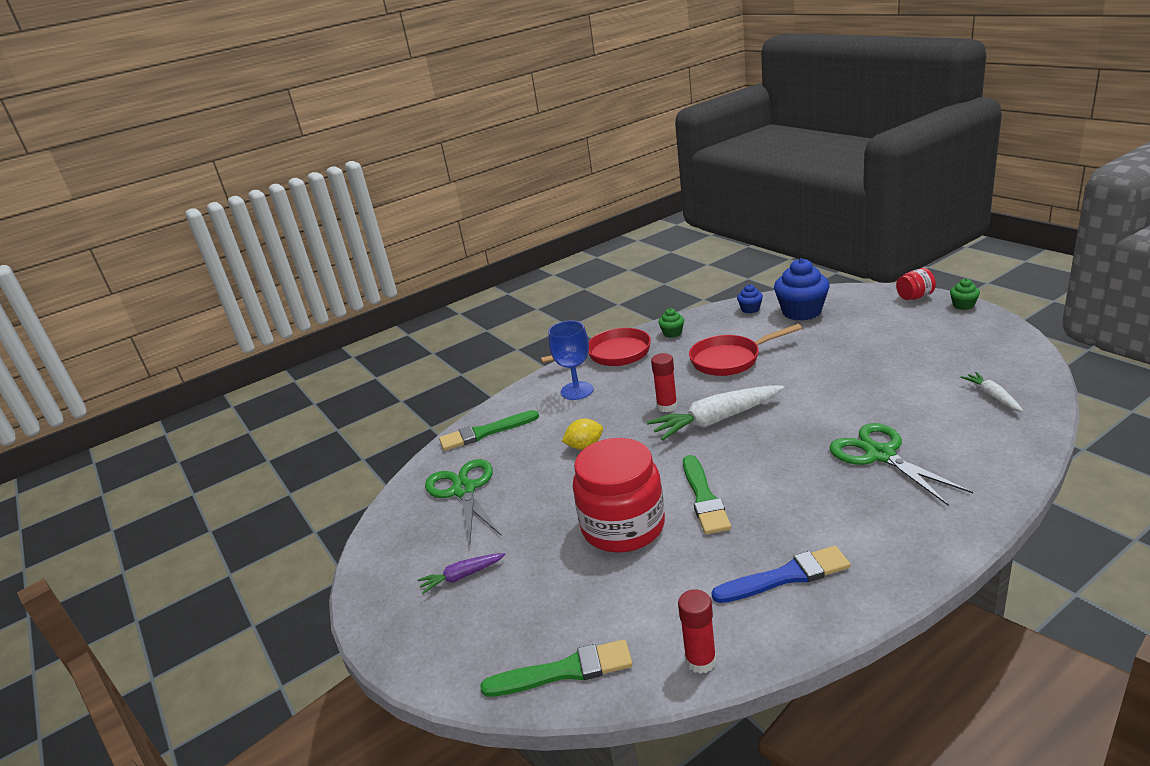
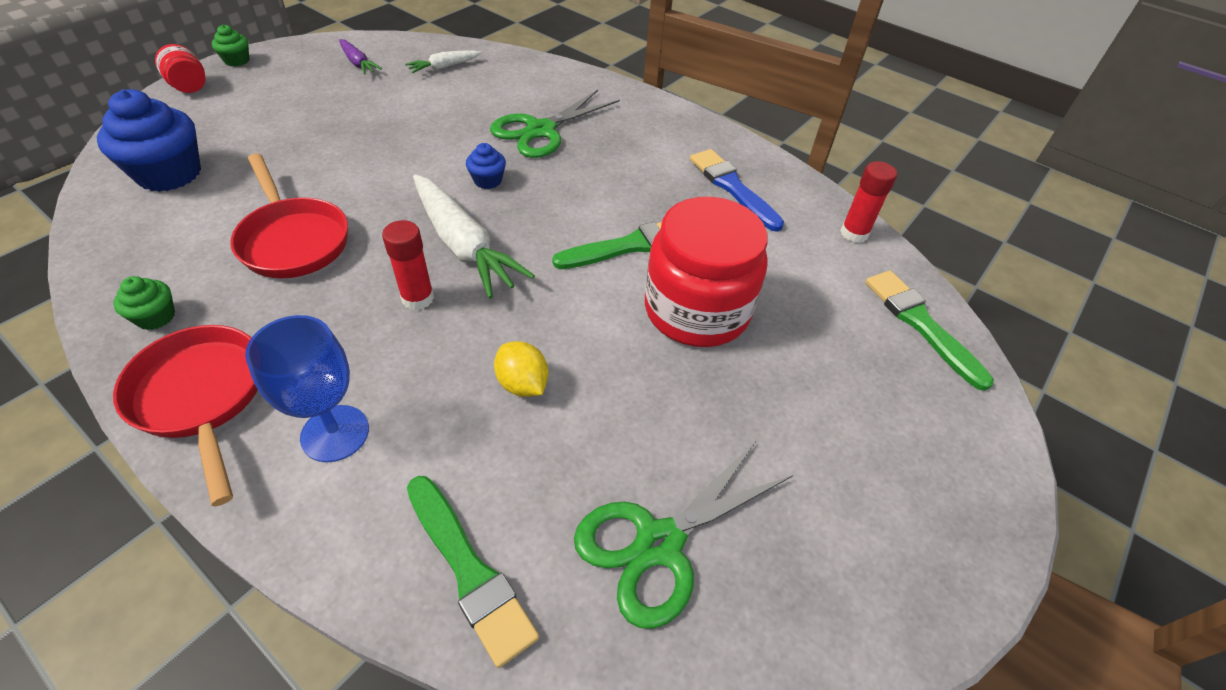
camera: 115 degrees left, 20 degrees up
purple carrot [418,553,506,594] -> purple carrot moved to [339,39,382,75]
blue cupcake [737,284,763,313] -> blue cupcake moved to [466,143,506,189]

